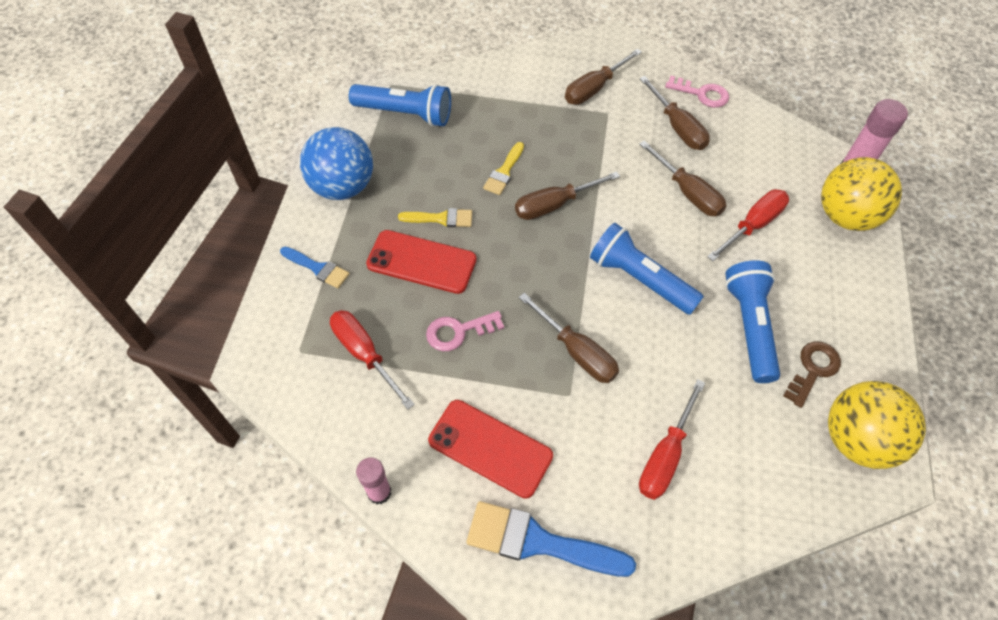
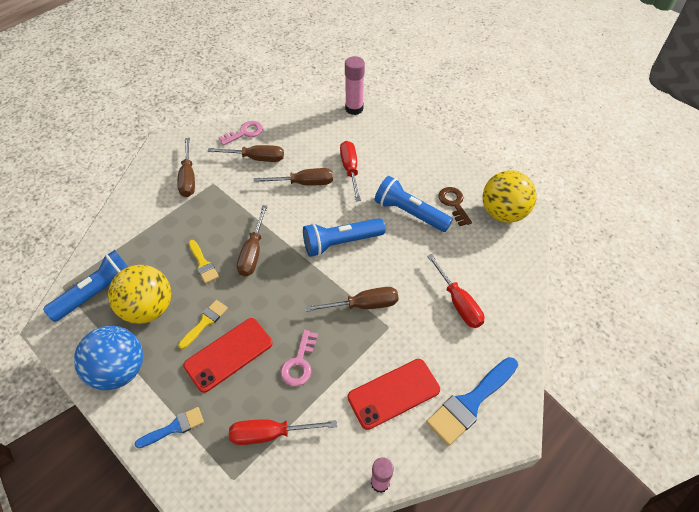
camera: 55 degrees left, 5 degrees down
yellow ball [821,157,902,231] -> yellow ball moved to [108,265,171,324]

